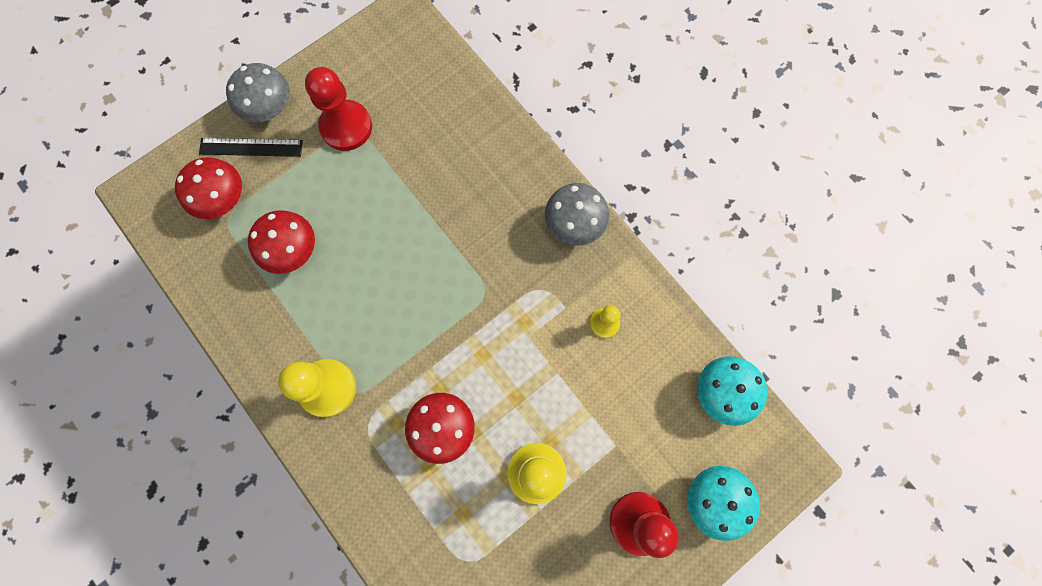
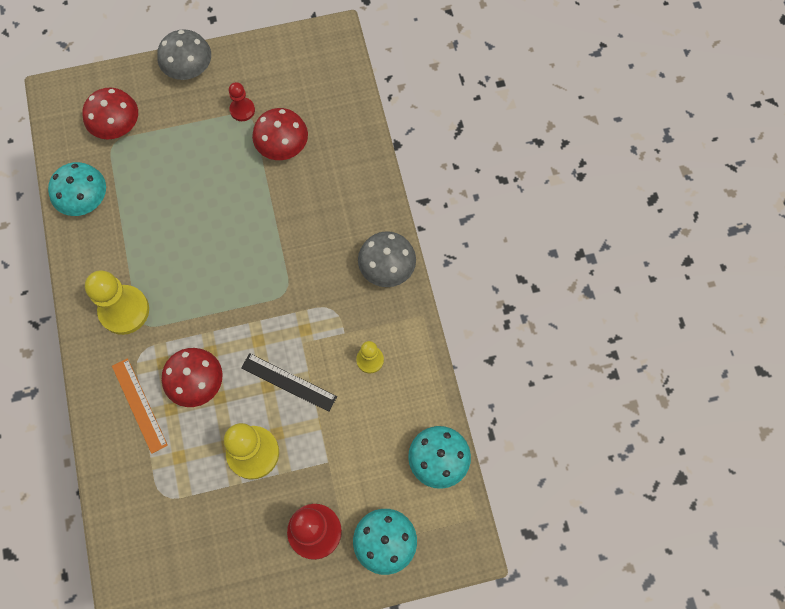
camera: 25 degrees right, 5 degrees down
black ruler [199,138,303,157] -> black ruler moved to [241,353,337,412]
red mushroom [248,210,315,274] -> red mushroom moved to [252,108,308,160]
red pawn [305,67,372,151] -> red pawn [229,82,255,121], size x0.54
none -> turquoise mushroom [48,162,106,216]
none -> orange ruler [112,358,168,454]

